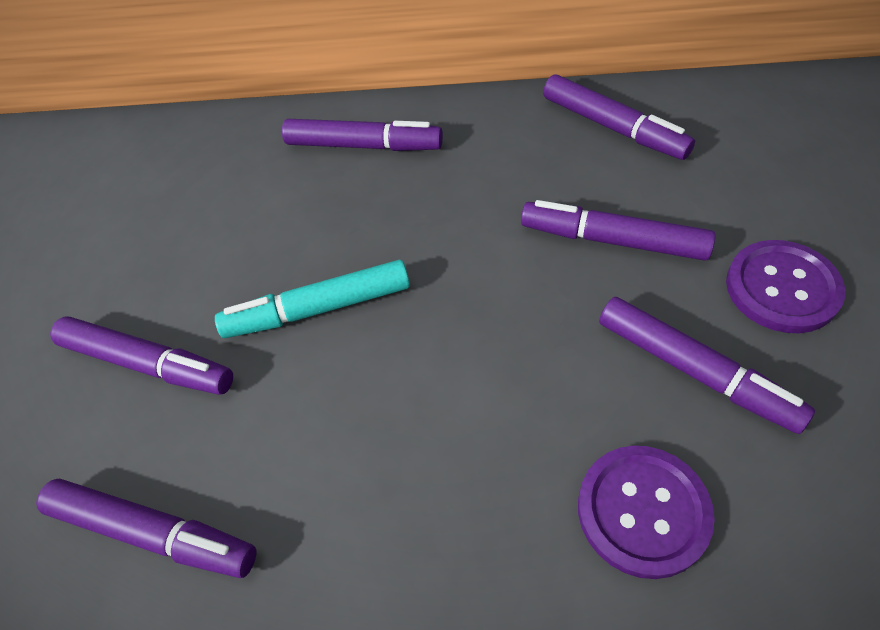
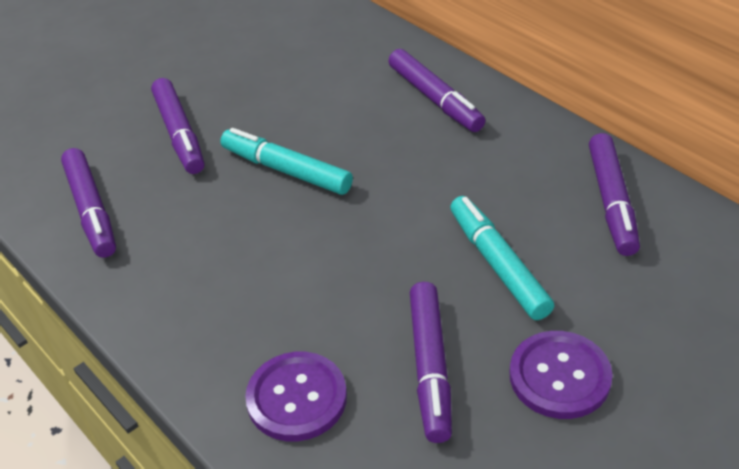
camera: 45 degrees right, 10 degrees down
purple marker [521,200,716,261] -> turquoise marker [450,196,554,320]

